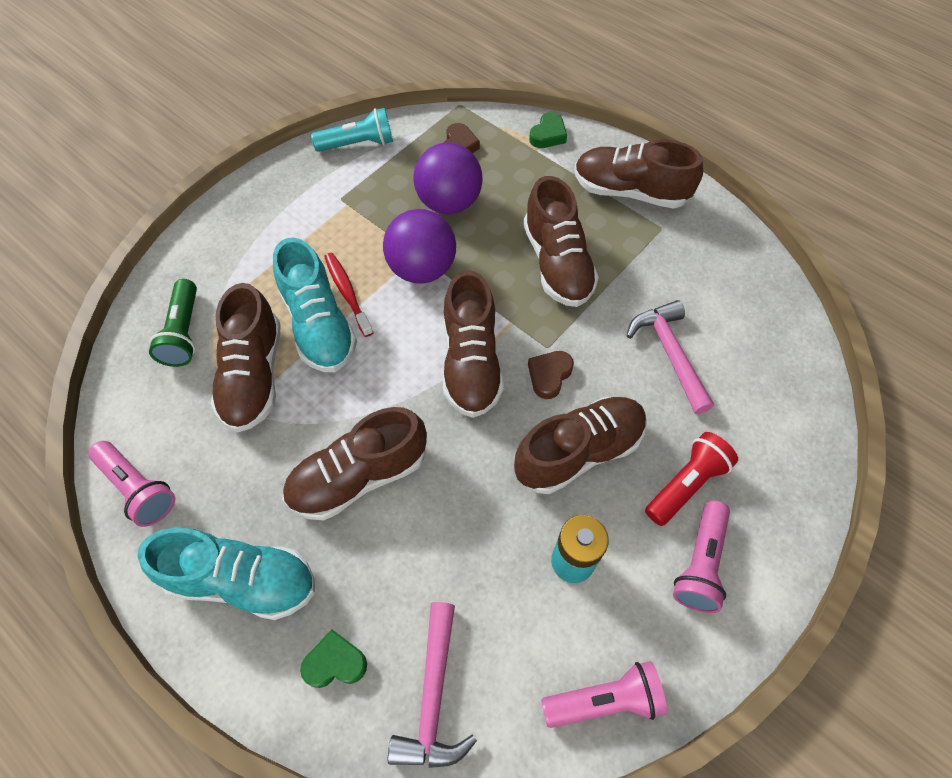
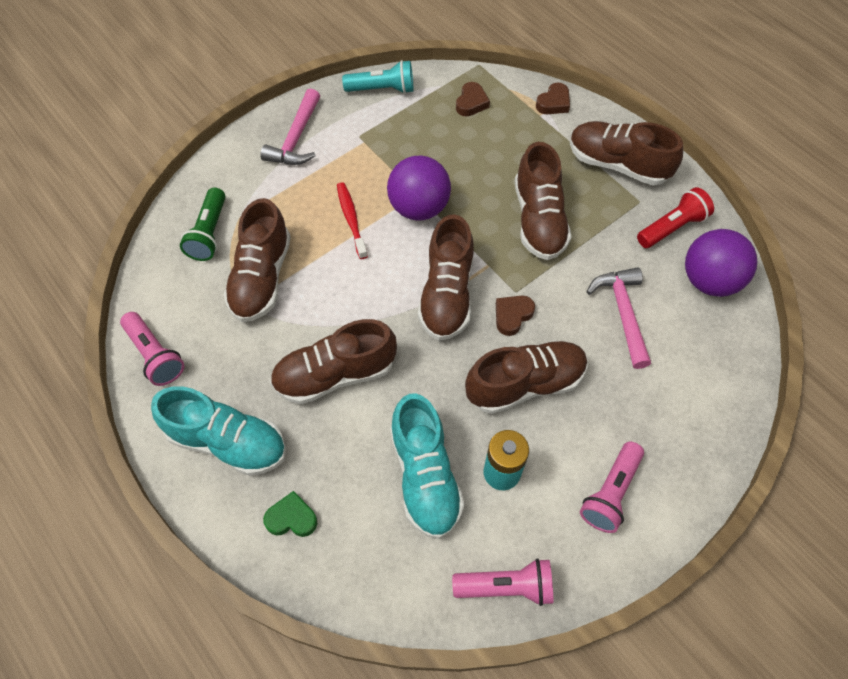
camera: 10 degrees right, 0 degrees up
turquoise shoe [273,237,357,372] -> turquoise shoe moved to [390,394,464,539]
pink hammer [388,602,477,768] -> pink hammer moved to [260,89,320,165]
purple ball [413,142,483,214] -> purple ball moved to [685,229,757,297]
green heart [529,112,567,148] -> brown heart [536,83,570,114]
red flashlight [645,432,738,526] -> red flashlight moved to [637,187,714,248]

